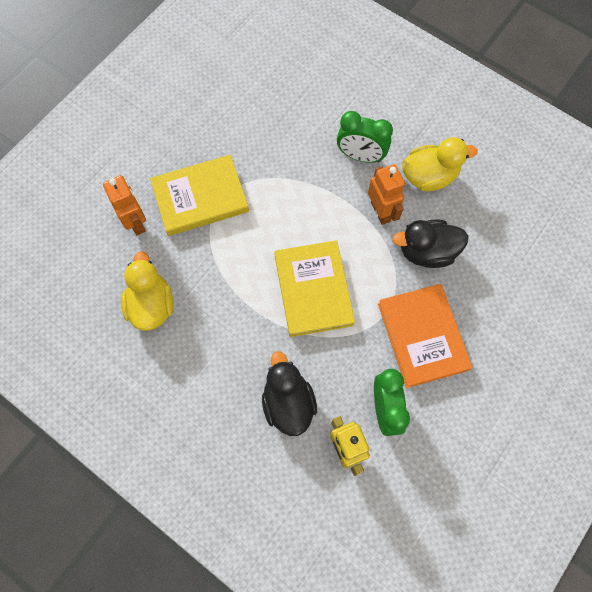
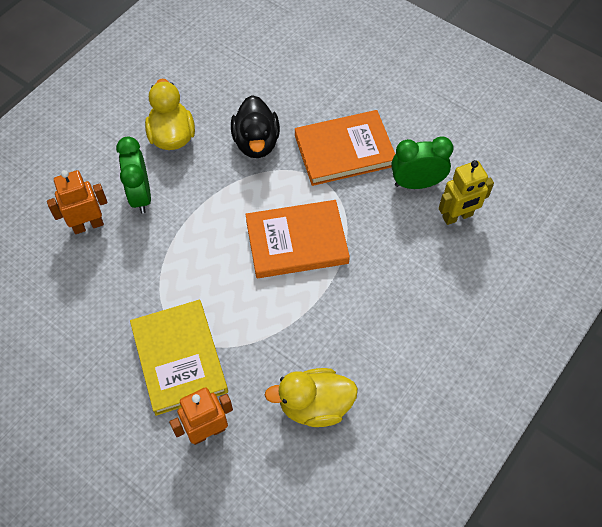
camera: 90 degrees left, 10 degrees down
black duck [262,351,317,436] -> none
yellow book [274,240,355,337] -> orange book [245,200,350,278]
green clock [337,111,393,163] -> green clock turned 150 degrees clockwise [116,136,151,213]
orange robot [368,164,405,225] -> orange robot moved to [47,170,108,234]

